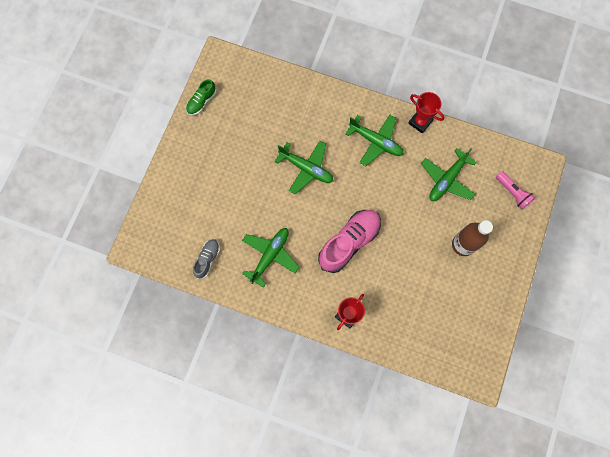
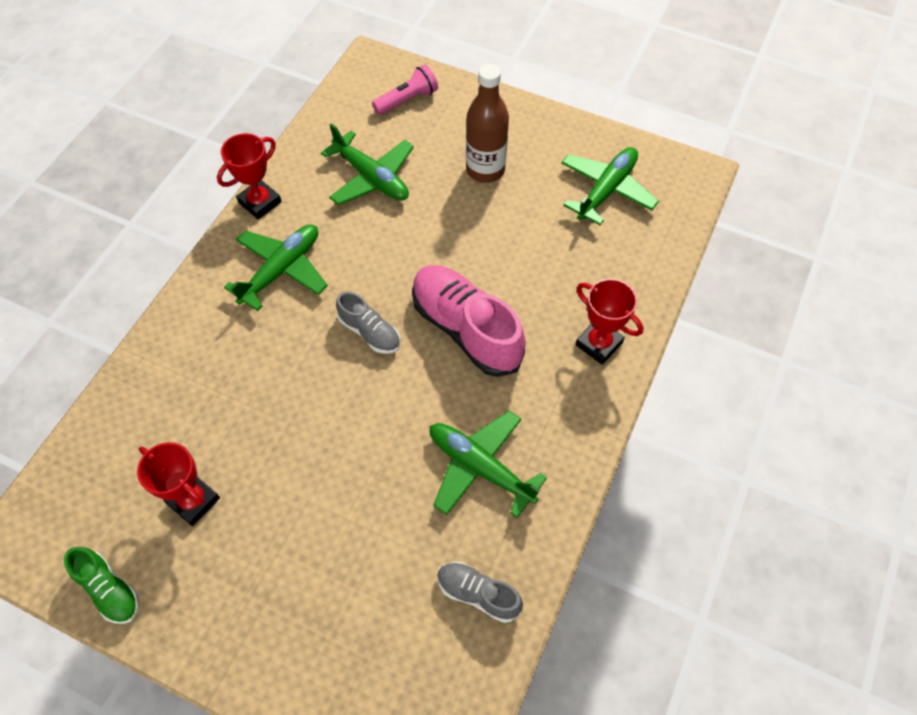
camera: 85 degrees left, 15 degrees down
green plane [275,141,334,194] -> green plane moved to [561,147,659,225]
none -> red trophy [137,442,220,526]
none -> grey shoe [336,291,400,354]

